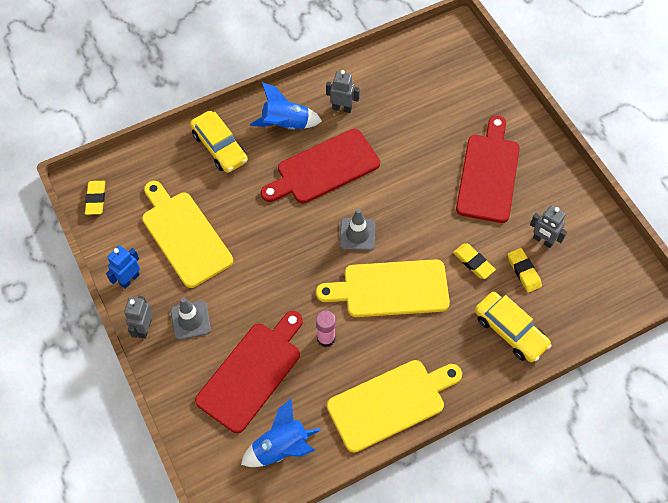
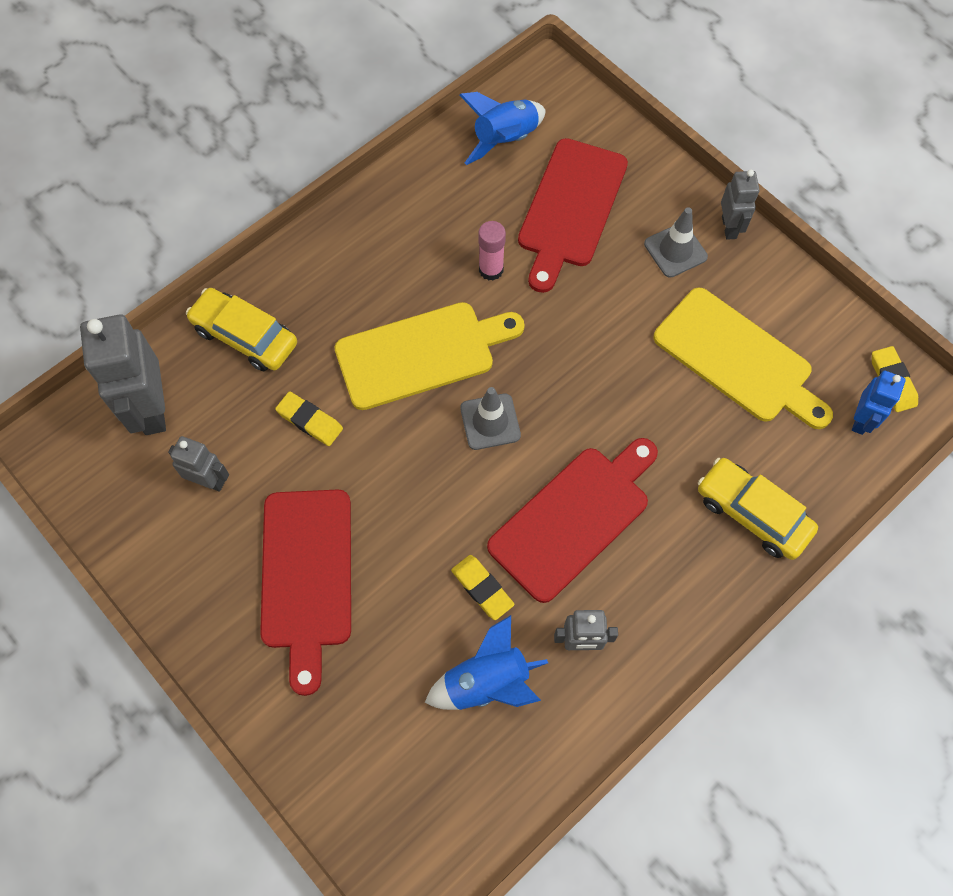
camera: 165 degrees right, 5 degrees up
blue robot [106,245,140,289] -> blue robot moved to [852,371,905,435]
blue rocket [250,82,322,130] -> blue rocket moved to [425,615,548,710]
yellow cutting board [327,360,462,453] -> none
yellow eraser [508,248,542,293] -> yellow eraser moved to [451,555,514,620]
none -> grey robot [80,314,166,435]

